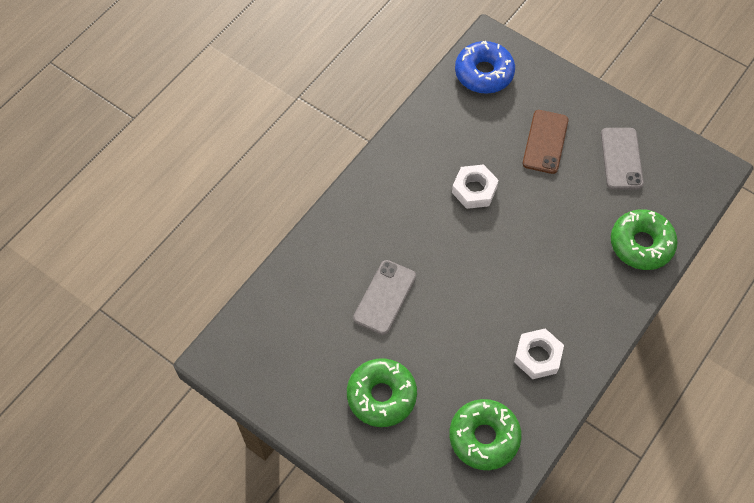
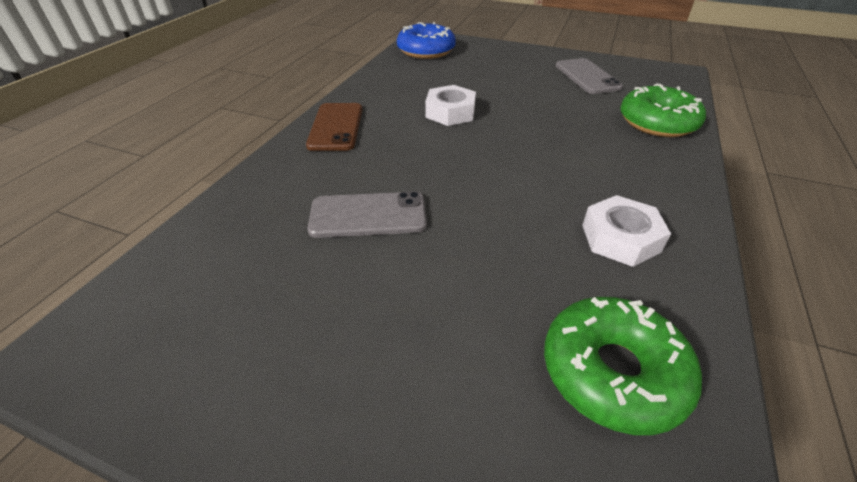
camera: 15 degrees left, 20 degrees down
green donut [347,358,417,427] -> none
grey phone [353,260,416,335] -> grey phone turned 75 degrees clockwise [308,191,427,238]
brown phone [523,110,569,174] -> brown phone moved to [306,103,362,151]

